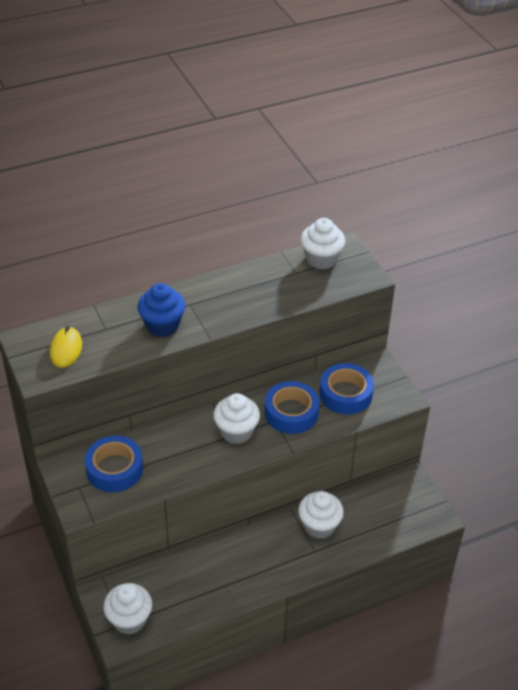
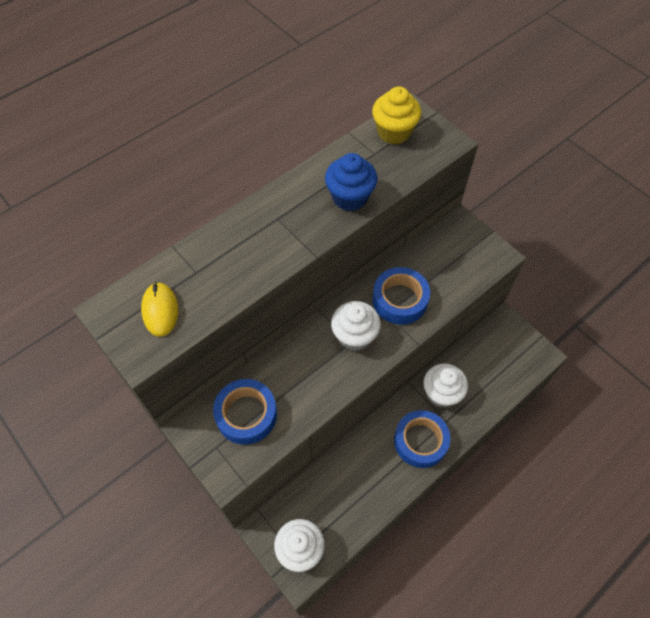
camera: 15 degrees left, 15 degrees up
blue cupcake [137,283,185,337] -> blue cupcake moved to [325,153,377,211]
white cupcake [301,218,345,270] -> yellow cupcake [372,86,421,144]
blue tape [319,363,374,414] -> blue tape moved to [394,410,450,468]

